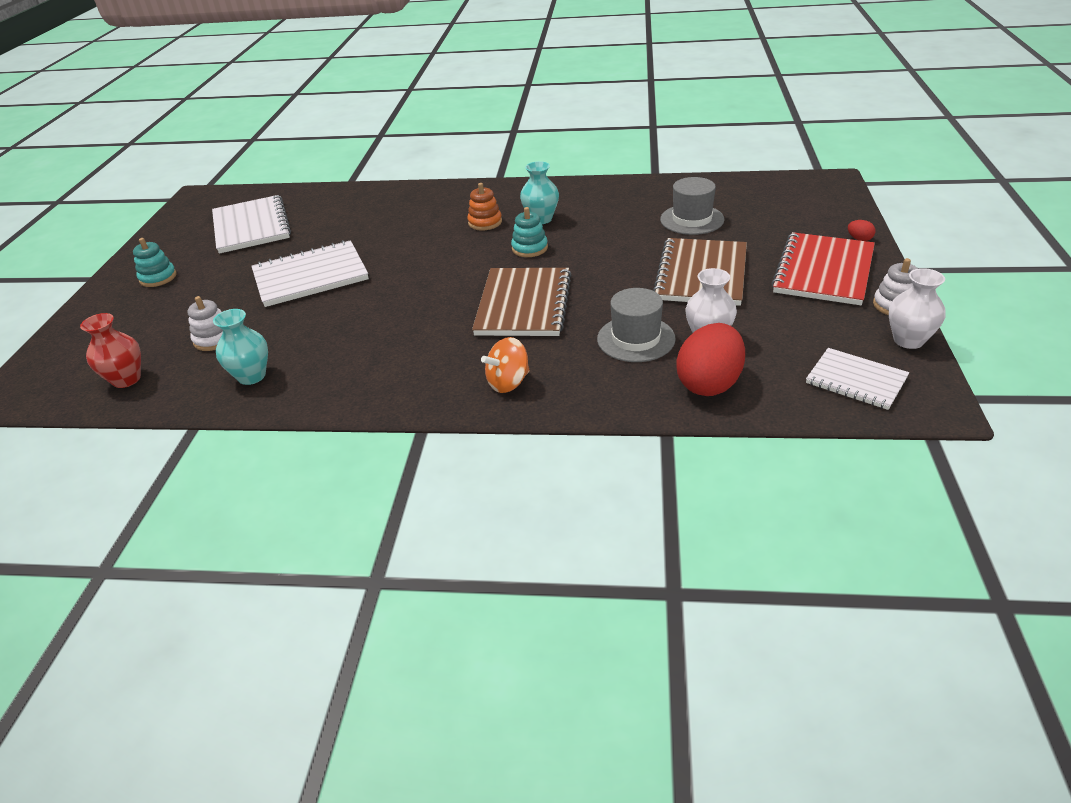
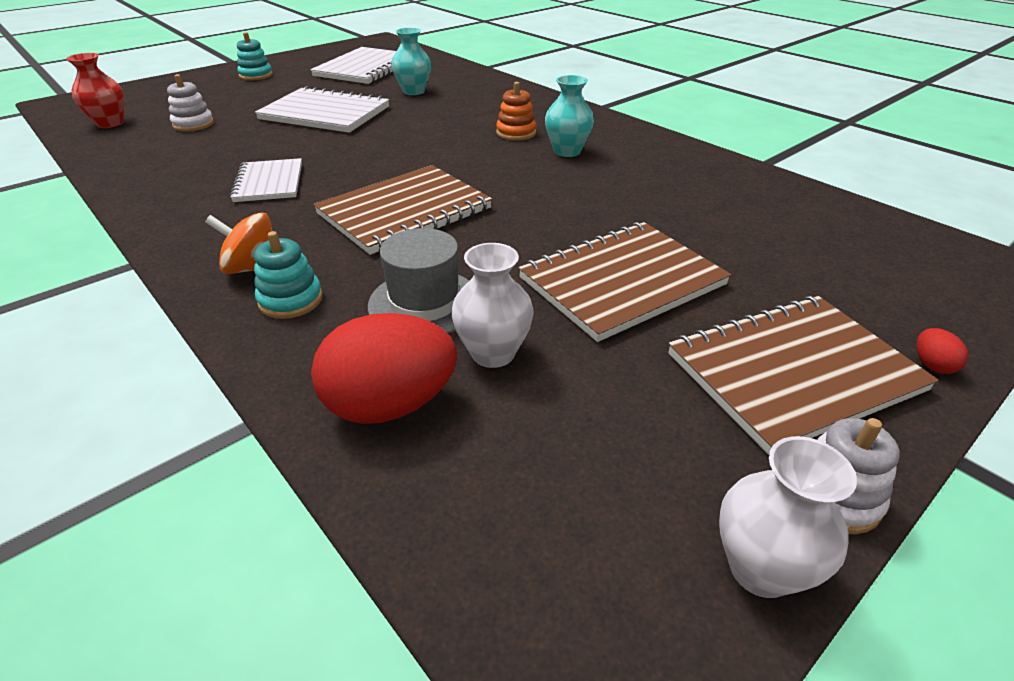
camera: 40 degrees right, 0 degrees up
turquoise vase [213,309,268,385] -> turquoise vase moved to [391,28,431,95]
turquoise stacking toy [511,207,548,257] -> turquoise stacking toy moved to [254,231,323,319]
grey hat [660,177,724,235] -> none
red notebook [771,232,875,305] -> brown notebook [668,296,939,455]
white notebook [806,348,909,410] -> white notebook moved to [230,158,302,202]

